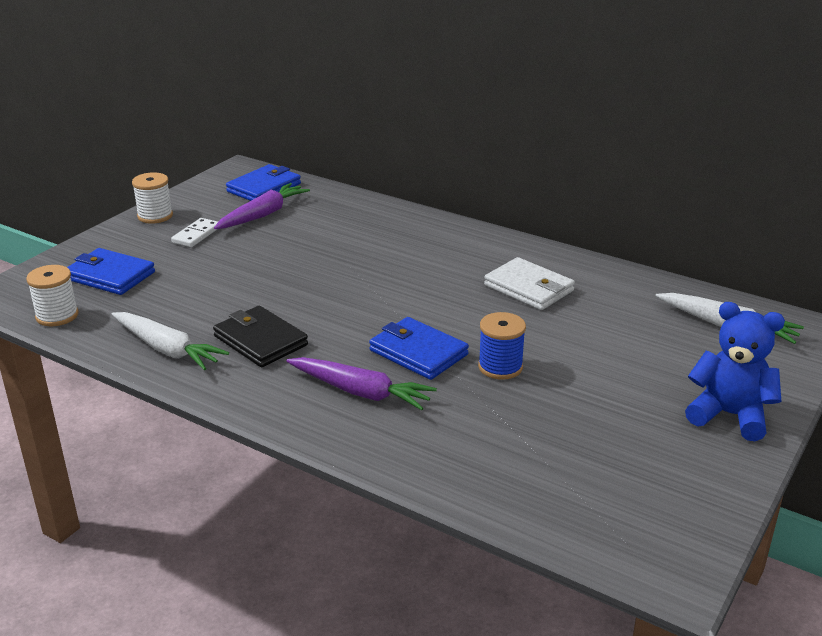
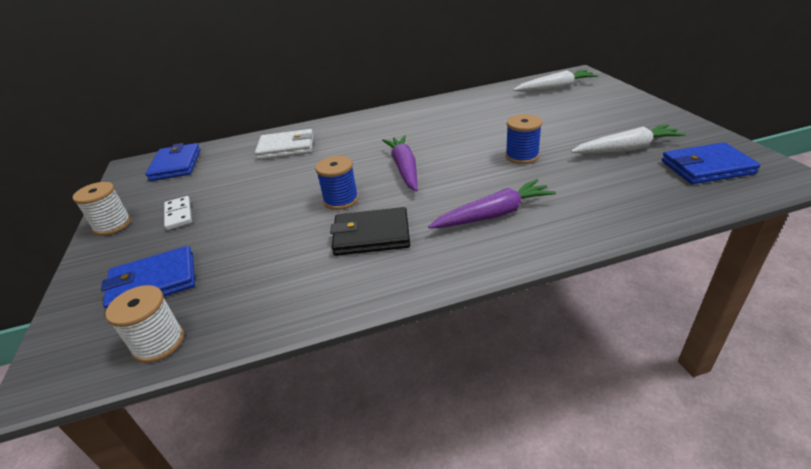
camera: 45 degrees left, 5 degrees up
white carrot [112,312,229,370] -> white carrot moved to [571,124,686,154]
purple carrot [214,183,310,229] -> purple carrot moved to [382,135,418,191]
blue wallet [369,317,469,380] -> blue wallet moved to [661,142,760,184]
white wallet [484,257,575,310] -> white wallet moved to [255,129,314,160]
blue teddy bear [685,302,785,441] -> none
none -> blue spool [315,156,359,210]

